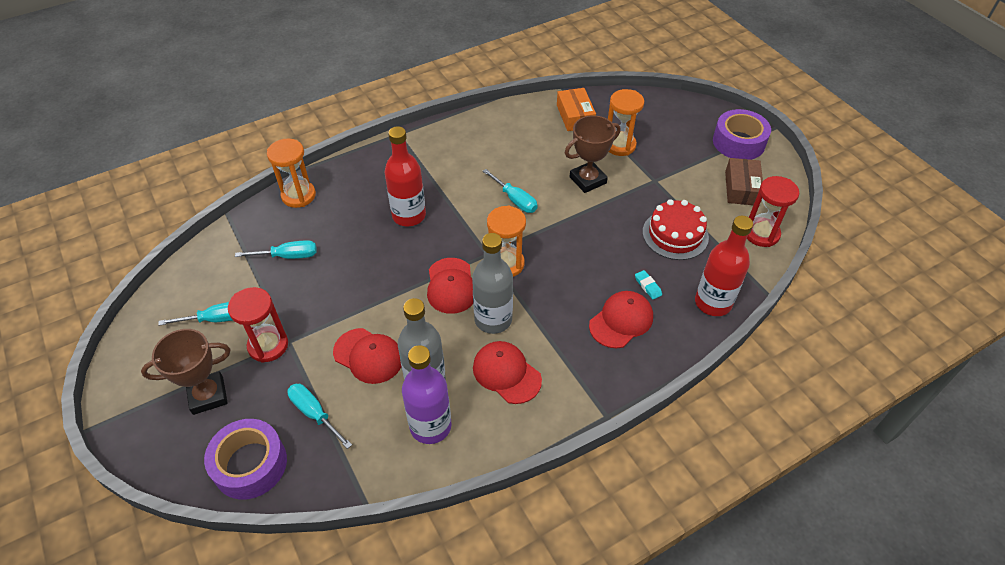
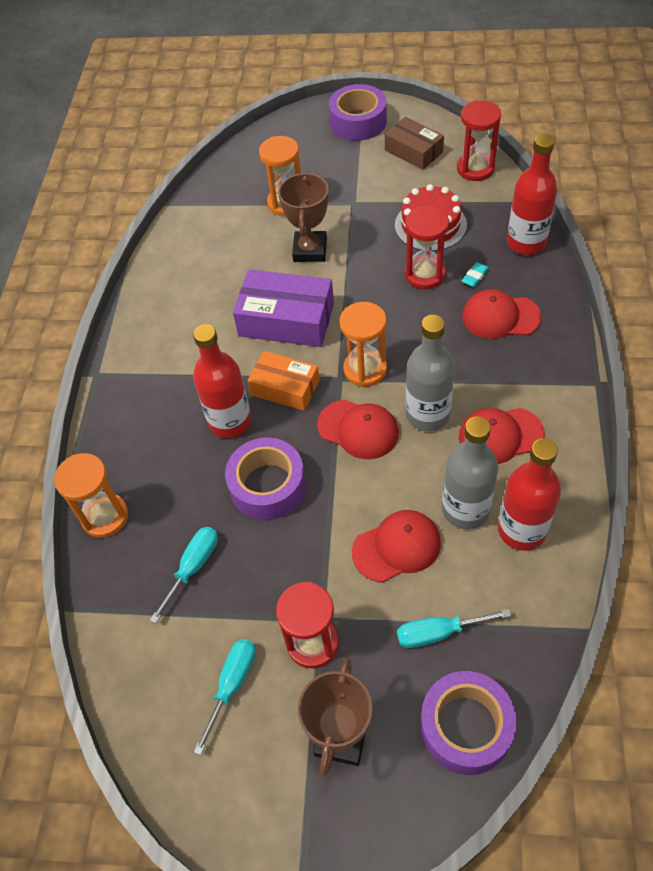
camera: 50 degrees left, 5 degrees up
purple bottle [402,345,452,444] -> red bottle [498,438,561,551]
turquoise screwdriver [483,169,538,213] -> purple box [233,269,334,347]
orange box [557,88,596,131] -> orange box moved to [248,351,320,411]
red cap [589,291,653,348] -> red cap turned 75 degrees counterclockwise [462,289,541,339]
turquoise eraser [635,270,662,300] -> turquoise eraser turned 60 degrees counterclockwise [462,262,489,287]
none -> purple tape [225,437,306,520]
none -> red hourglass [405,205,449,289]

